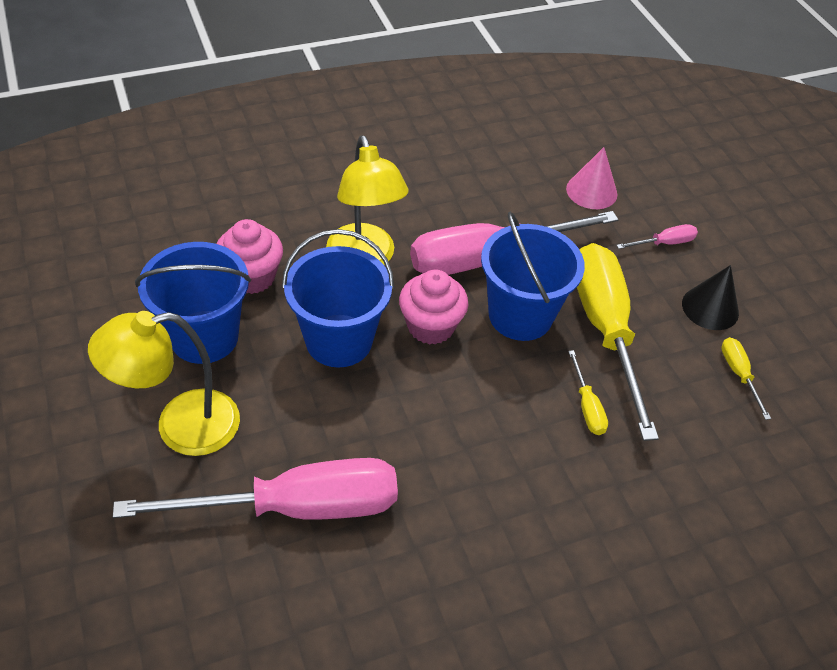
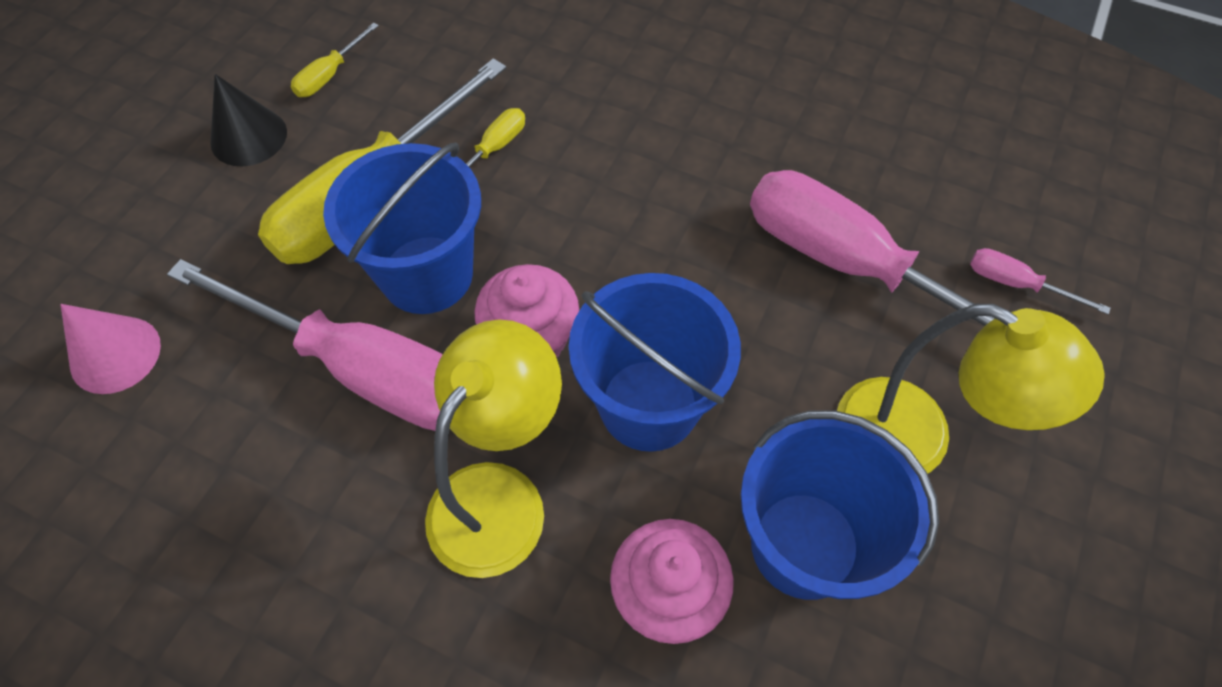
camera: 130 degrees left, 10 degrees up
pink screwdriver [616,224,698,249] -> pink screwdriver moved to [970,248,1110,314]

